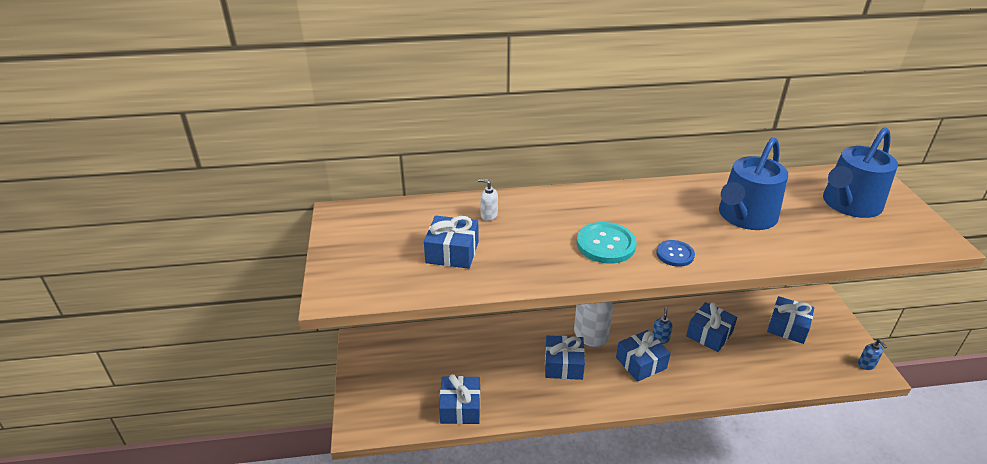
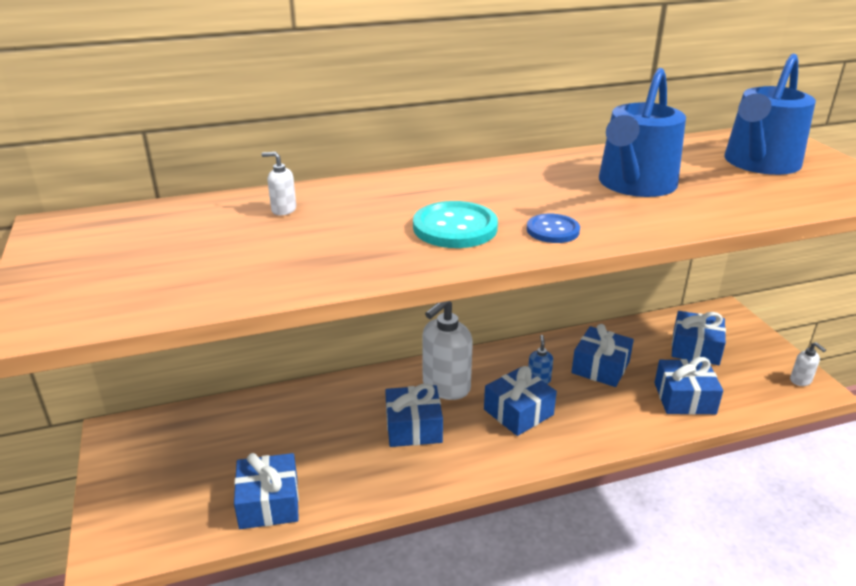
camera: 10 degrees left, 5 degrees down
blue gift [424,216,479,269] -> blue gift moved to [654,357,723,415]
blue soap dispenser [858,340,887,370] -> white soap dispenser [790,342,826,386]

